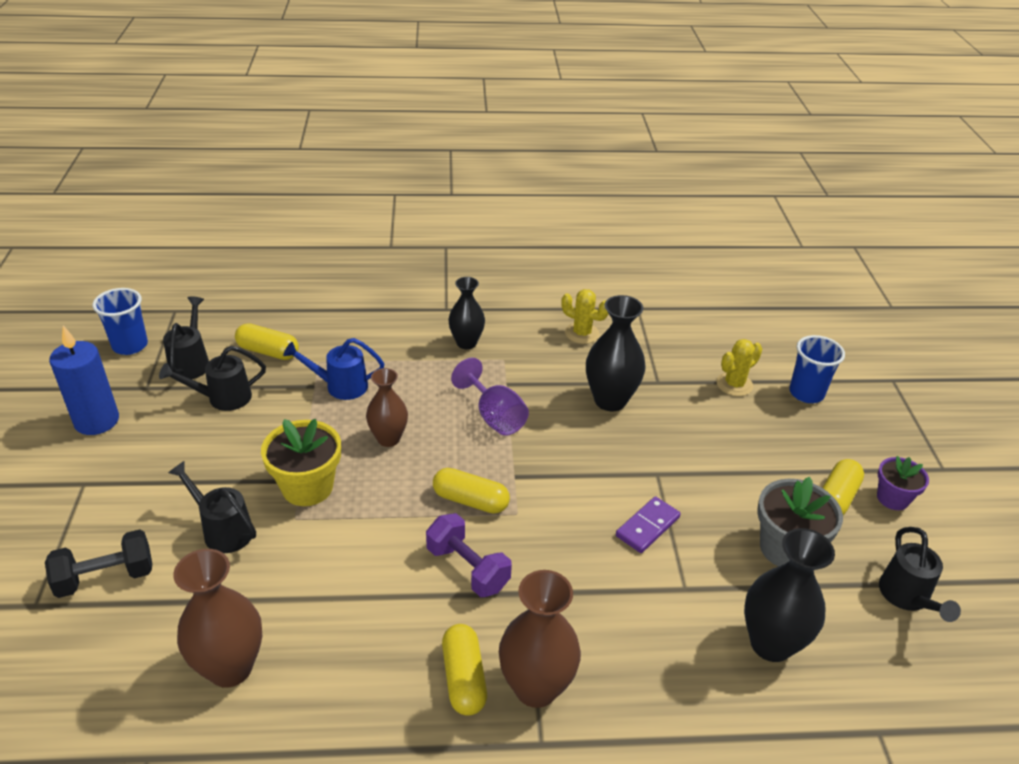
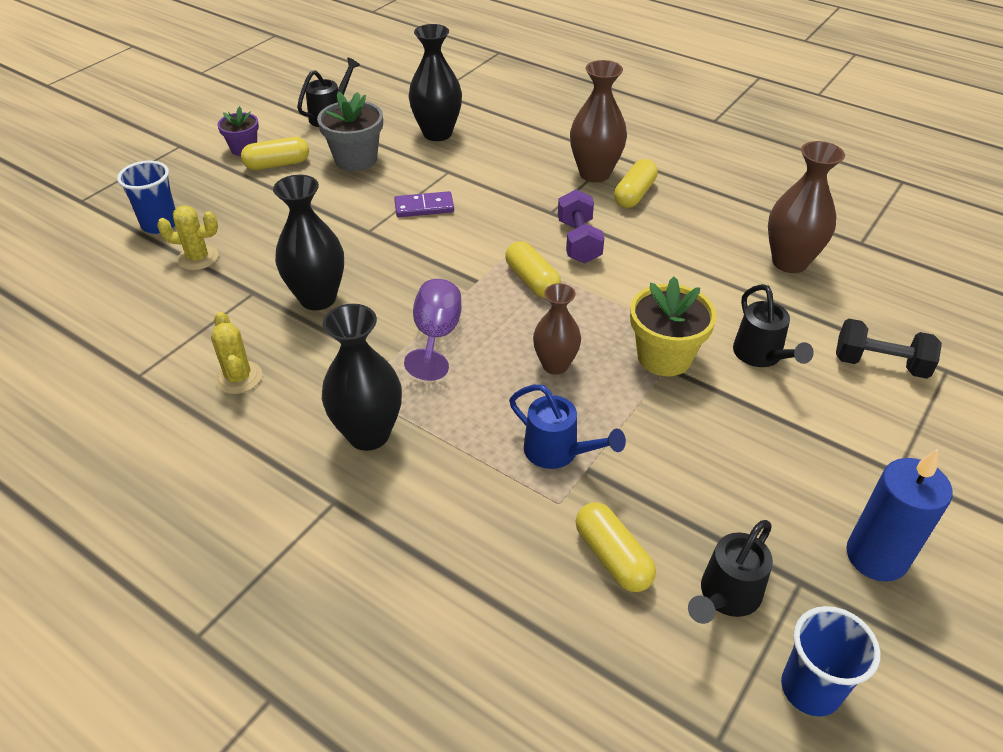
camera: 140 degrees left, 5 degrees up
black watering can [159,346,266,411] -> none
black vase [448,277,485,349] -> black vase [322,304,402,451], size x1.50

